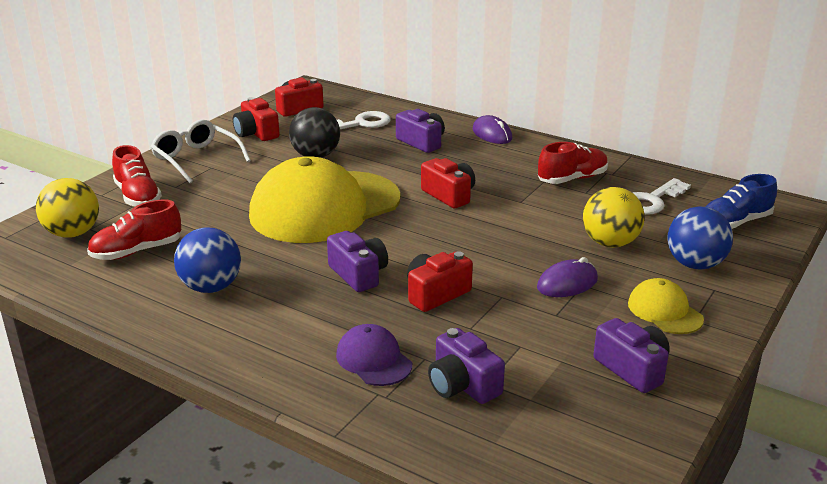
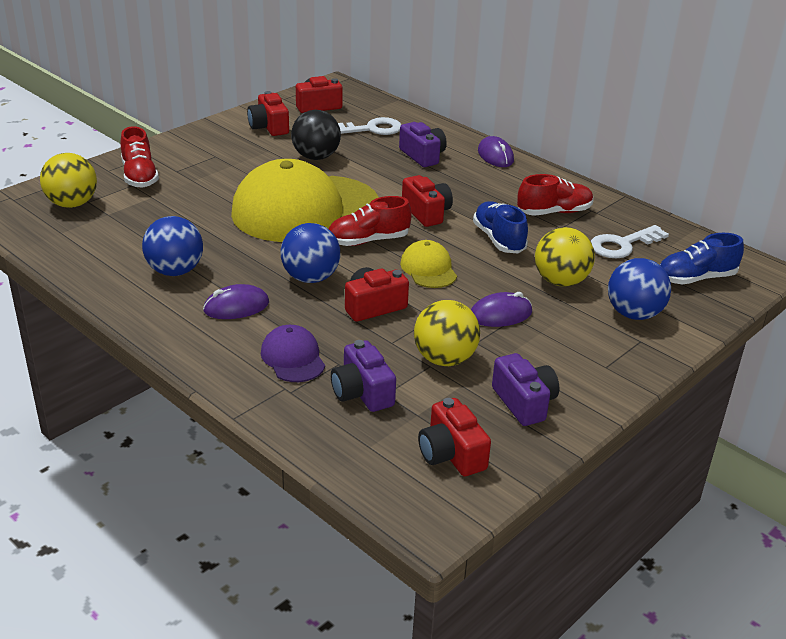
camera: 10 degrees right, 5 degrees up
red shoe [87,200,181,260] -> red shoe moved to [329,196,412,246]
white glasses [151,119,251,183] -> none
purple camera [327,231,388,292] -> blue ball [281,223,340,283]
yellow cap [628,278,704,334] -> yellow cap moved to [400,240,457,288]
none -> purple mouse [203,284,269,319]
none -> yellow ball [414,300,480,366]
none -> red camera [418,398,491,476]
none -> blue shoe [473,201,528,253]

